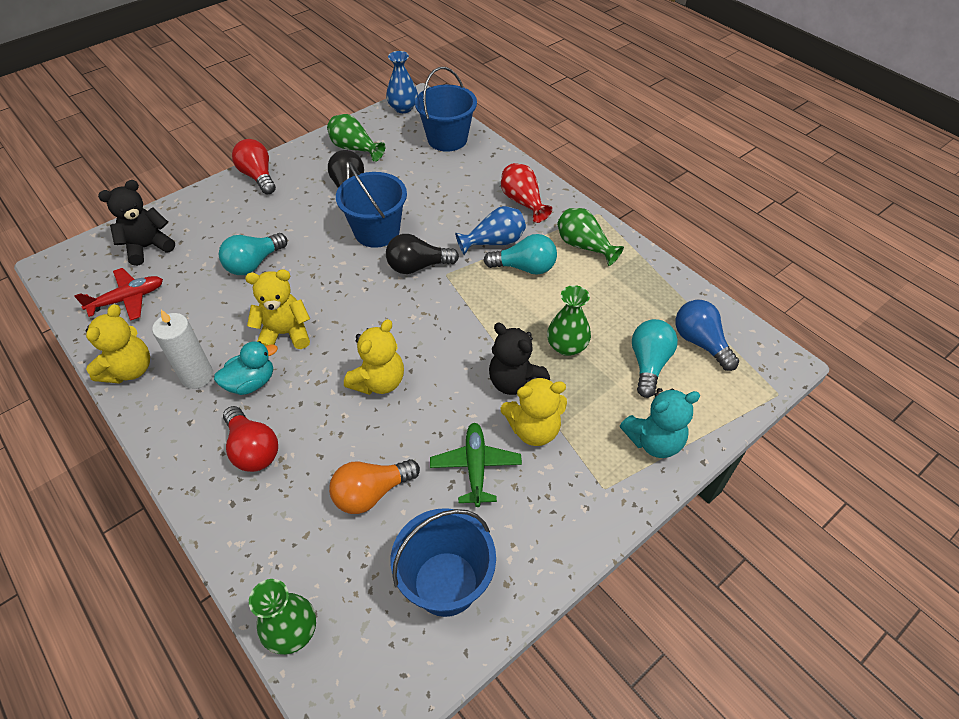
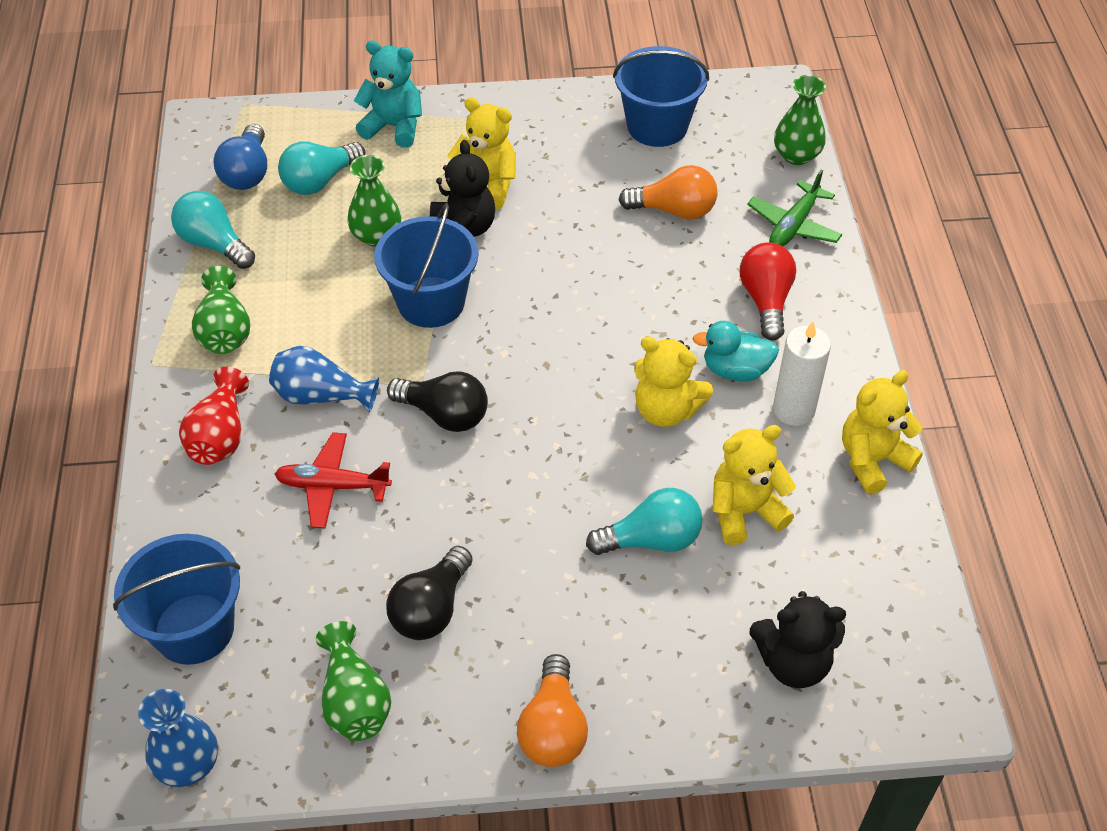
camera: 145 degrees left, 0 degrees up
red plane [74,268,163,321] -> red plane moved to [275,432,392,529]
red light bulb [232,139,276,194] -> orange light bulb [517,654,588,767]
blue bucket [336,162,407,248] -> blue bucket moved to [374,203,479,328]
yellow teddy bear [344,319,404,395] -> yellow teddy bear moved to [713,425,796,545]
green plane [430,423,522,507] -> green plane moved to [747,169,842,246]
turquoise light bulb [483,234,557,275] -> turquoise light bulb moved to [171,191,255,269]

